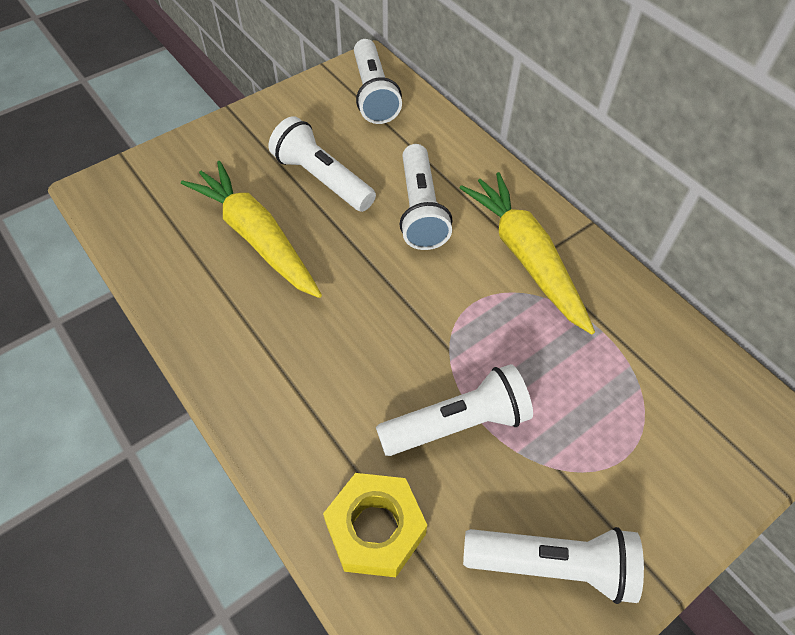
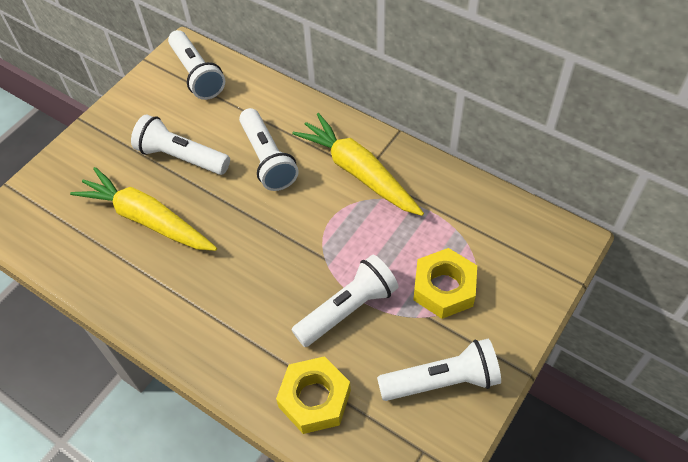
camera: 15 degrees left, 0 degrees up
none -> yellow nut [413,248,477,319]

